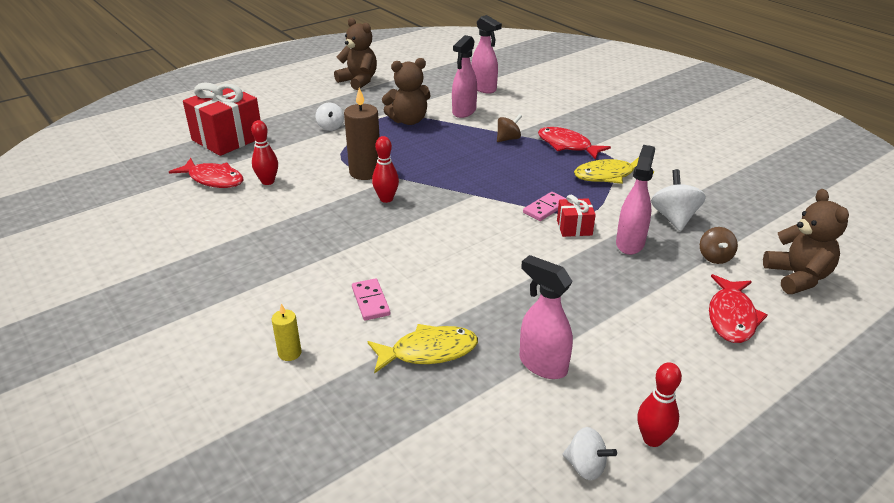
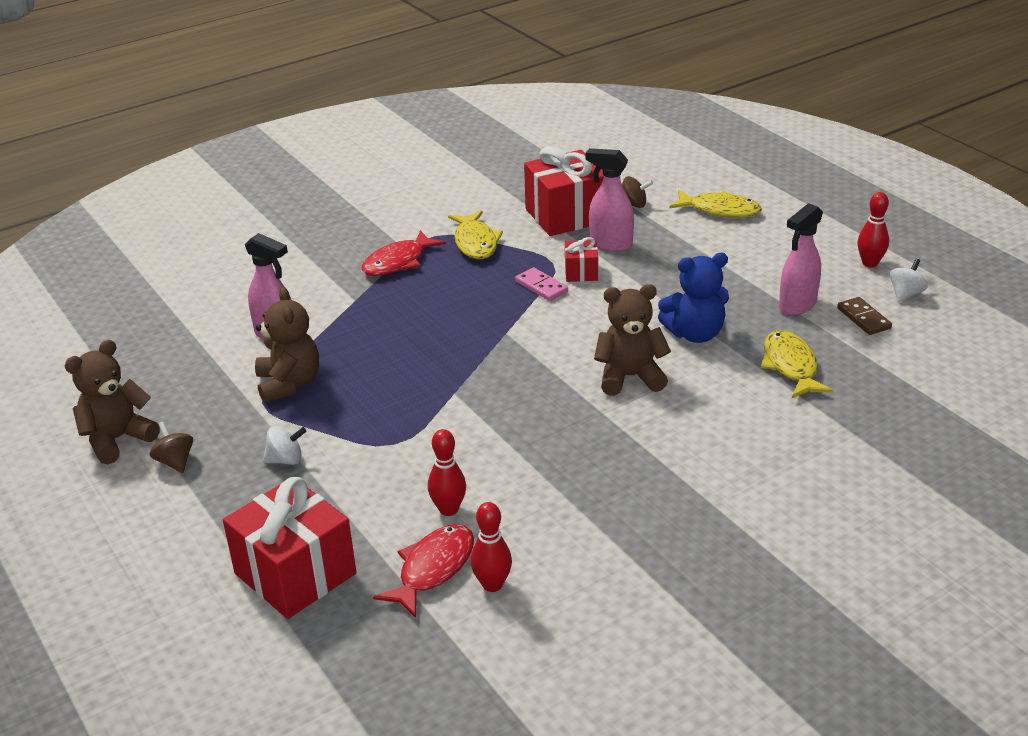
camera: 85 degrees left, 0 degrees up
yellow candle [272,304,301,361] -> none
brown candle [344,88,380,180] -> none
pink domino [352,278,390,321] -> none
red bowling pin [372,136,399,203] -> red bowling pin moved to [471,502,512,592]
pink spray bottle [471,15,502,94] -> none
brown spinning top [497,114,522,142] -> brown spinning top moved to [150,422,193,473]
white spinning top [651,169,706,231] -> red gift [524,146,604,236]
red fish [709,274,768,343] -> yellow fish [669,190,762,218]
brown teddy bear [763,189,849,294] -> brown teddy bear moved to [594,284,671,396]
none -> blue teddy bear [658,253,729,343]
none -> brown domino [837,297,892,335]

